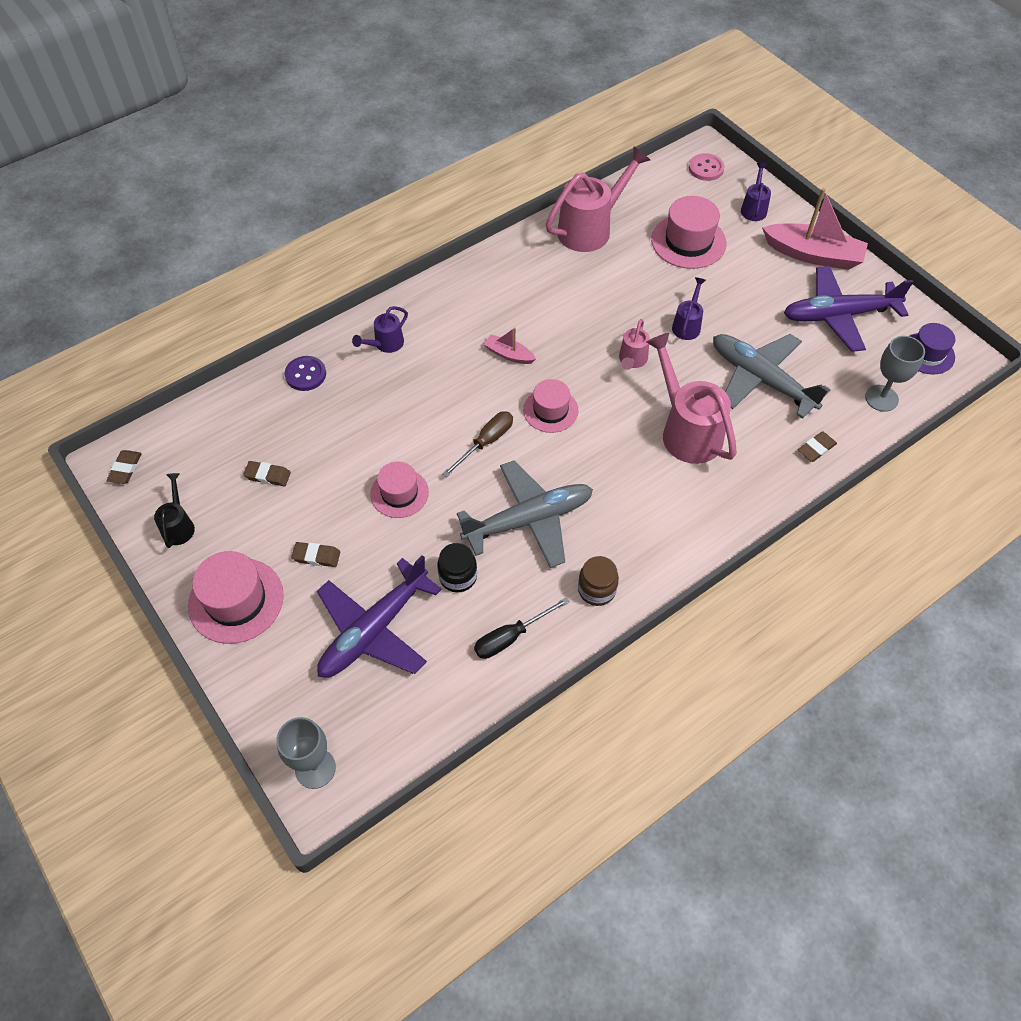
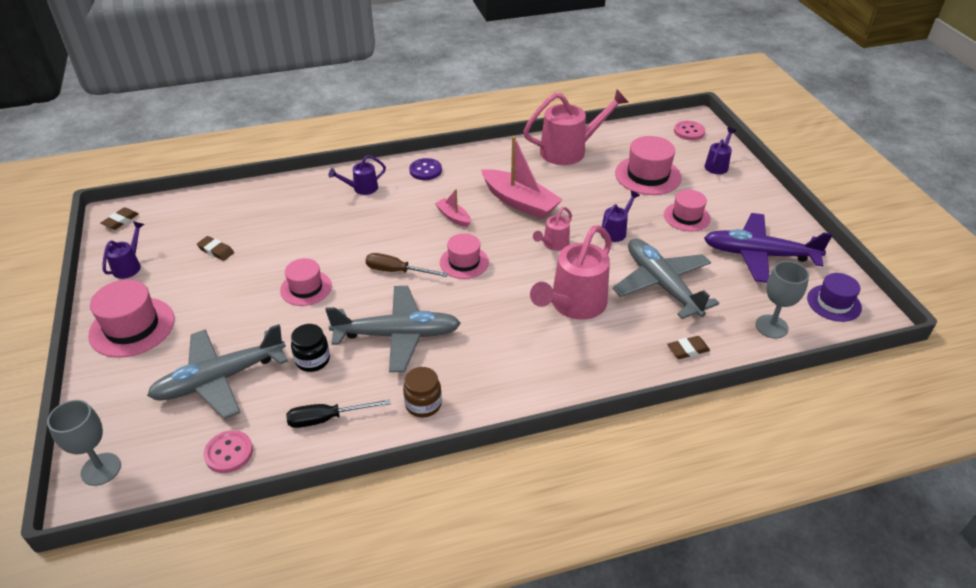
camera: 20 degrees right, 15 degrees down
black watering can [154,473,195,548] -> purple watering can [102,221,144,279]
purple button [285,356,326,391] -> purple button moved to [409,158,442,180]
brown eraser [291,542,340,567] -> none
purple plane [317,555,442,678] -> grey plane [147,324,288,419]
brown screwdriver [442,411,513,477] -> brown screwdriver turned 135 degrees counterclockwise [365,253,448,277]
pink watering can [646,333,737,464] -> pink watering can turned 135 degrees counterclockwise [530,225,612,320]
pink boat [762,188,868,270] -> pink boat moved to [481,136,563,219]
none -> pink button [203,430,253,473]
none -> pink hat [664,190,711,231]

